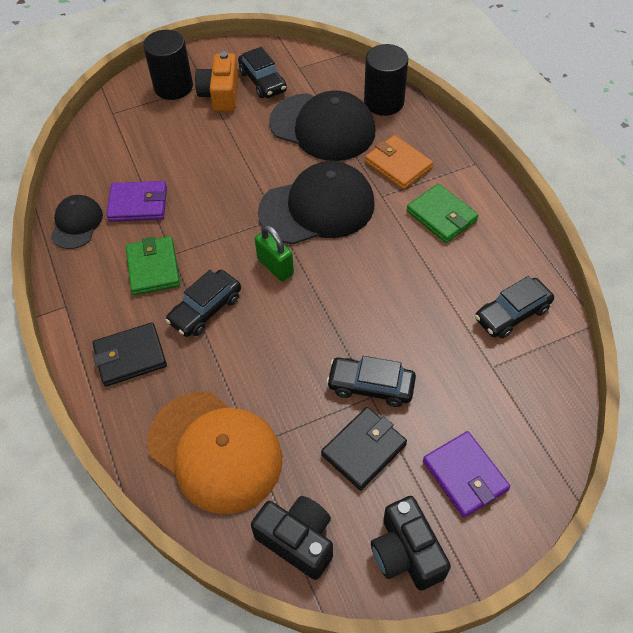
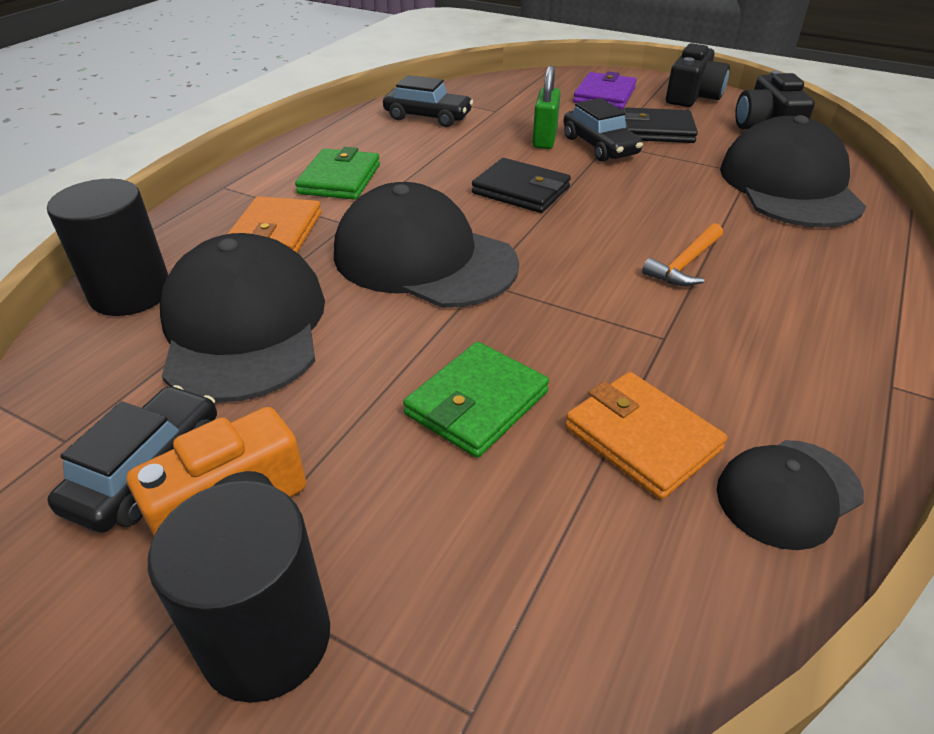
camera: 130 degrees left, 15 degrees down
black wallet [92,322,167,386] -> black wallet moved to [472,158,571,213]
purple wallet [106,181,167,222] -> orange wallet [565,372,727,500]
green wallet [126,236,180,295] -> green wallet moved to [403,342,549,458]
orange cap [147,391,282,514] -> black cap [720,115,866,228]
black car [165,270,241,337] -> orange hammer [642,223,723,286]
green padlock [255,225,294,281] -> green padlock moved to [532,65,561,149]

